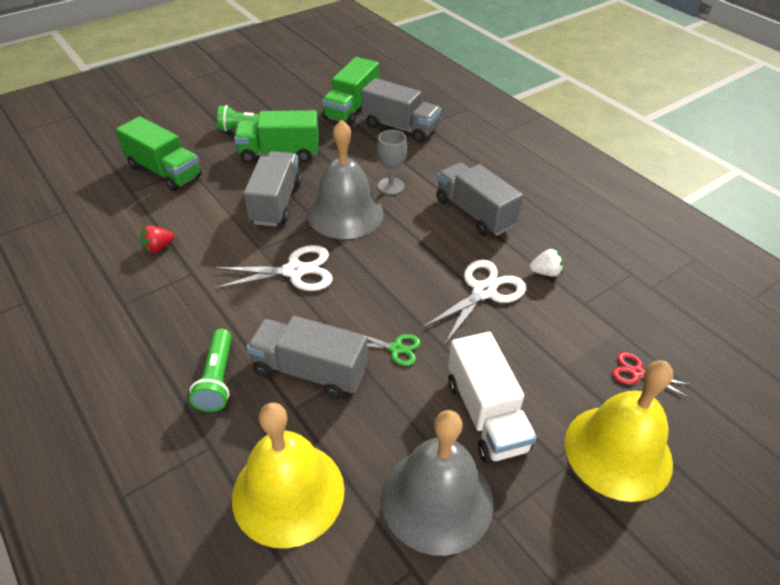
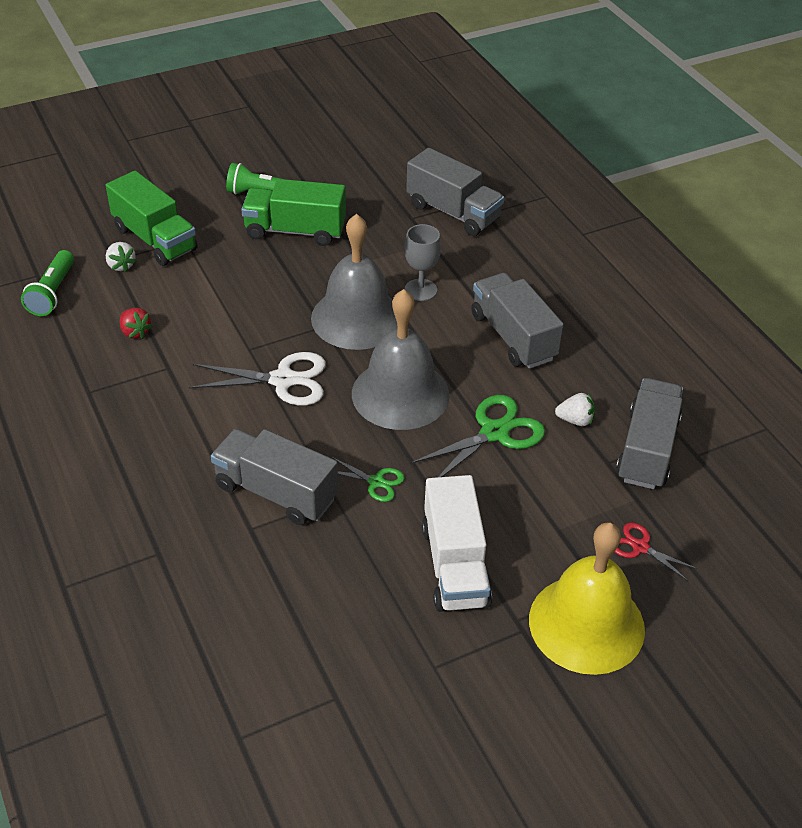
camera: 10 degrees right, 0 degrees up
red strawberry [141,225,174,253] -> red strawberry turned 105 degrees counterclockwise [120,308,153,339]
green flashlight [189,329,232,412] -> green flashlight moved to [21,250,74,316]
yellow bell [232,403,345,548] -> none
grey truck [244,151,302,227] -> grey truck moved to [616,378,683,489]
green truck [322,57,379,126] -> none
grey bell [381,410,494,556] -> grey bell moved to [352,289,450,430]
white scissors [422,260,526,344] -> green scissors [410,395,545,477]
none -> white strawberry [106,242,137,272]

